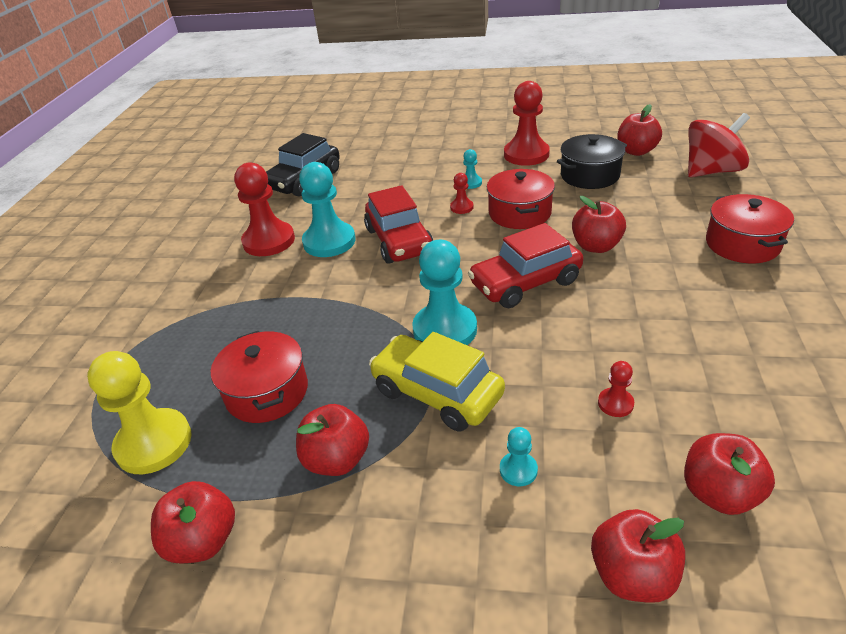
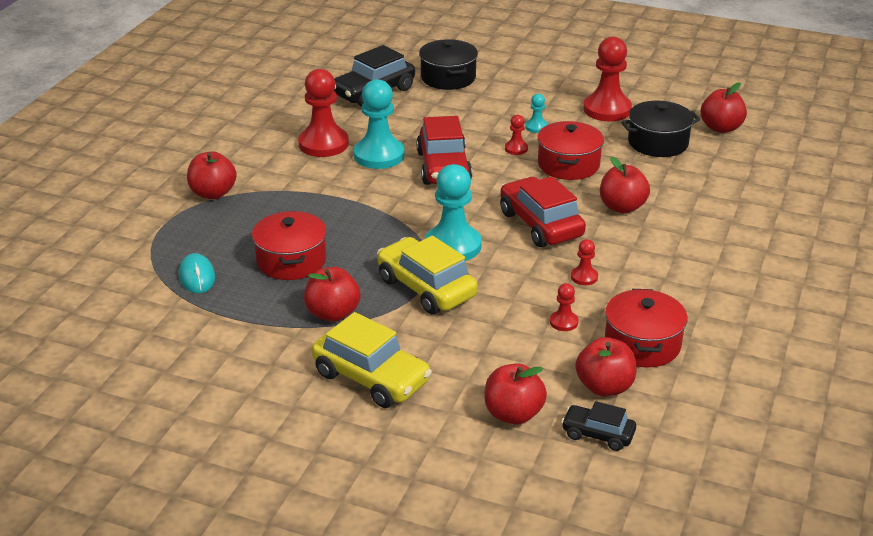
camera: 10 degrees right, 5 degrees down
yellow pawn [87,351,192,474] -> turquoise mouse [179,253,215,293]
red apple [151,481,235,563] -> red apple moved to [187,151,237,199]
red car [468,223,583,308] -> red car turned 75 degrees clockwise [500,176,586,247]
turquoise pawn [500,427,538,486] -> none
red spinning top [688,113,750,177] -> none
red pot [706,194,794,263] -> red pot moved to [605,289,687,367]
none -> yellow car [312,312,432,408]
none -> black pot [419,39,478,90]
none -> black car [561,401,636,451]
none -> red pawn [571,239,598,285]

